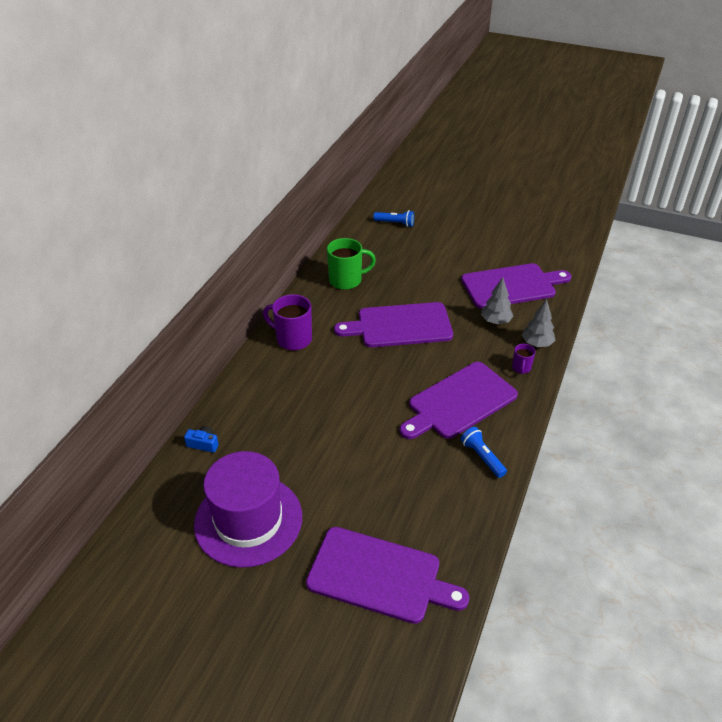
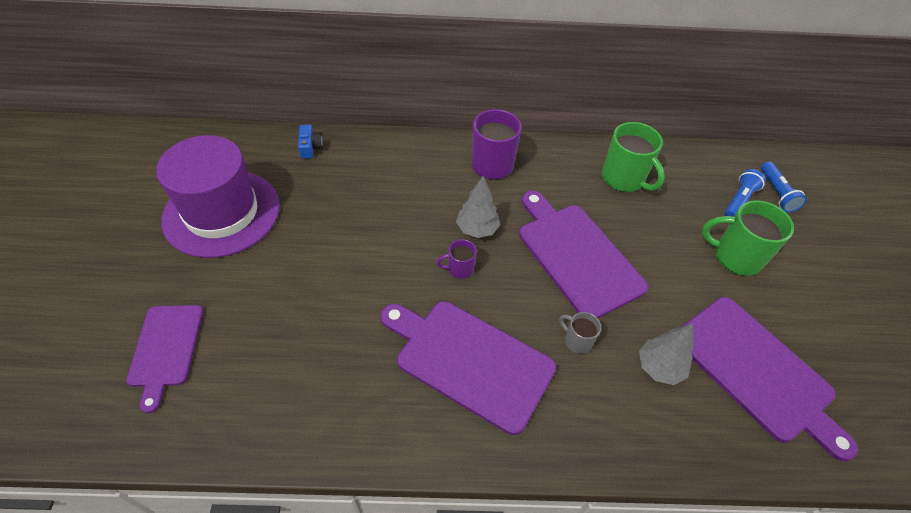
camera: 65 degrees right, 10 degrees up
purple cutting board [306,527,469,624] -> purple cutting board [126,305,203,413], size x0.62
blue flashlight [460,427,507,478] -> blue flashlight moved to [725,169,766,217]
purple mug [512,344,535,374] -> purple mug moved to [437,239,477,279]
grey tree [522,299,555,347] -> grey tree moved to [456,176,500,238]
none -> grey mug [559,312,601,354]
none -> green mug [702,200,794,276]

